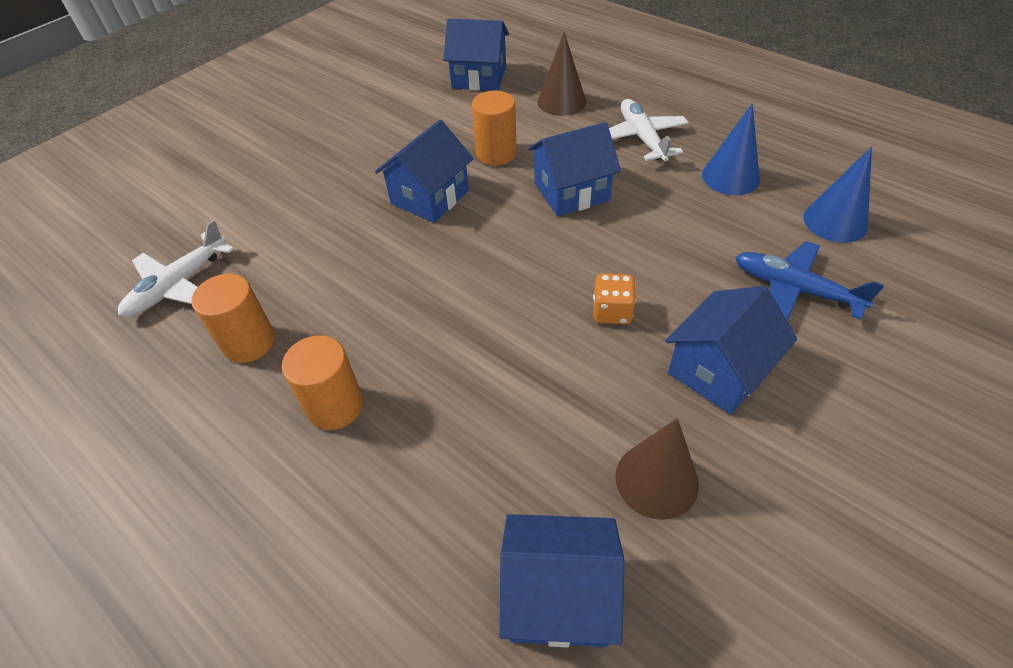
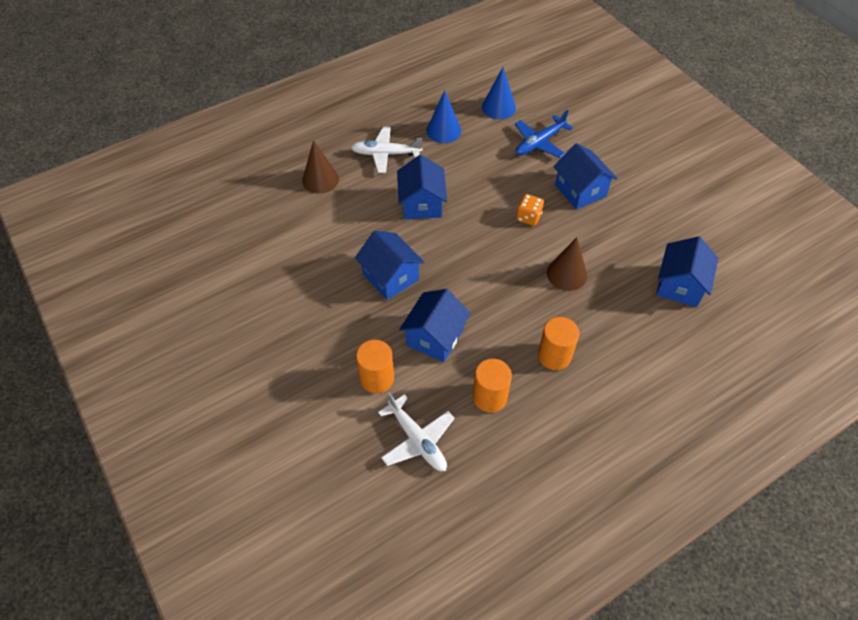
camera: 75 degrees left, 5 degrees up
blue house [443,19,509,91] -> blue house moved to [399,289,471,362]
orange cylinder [472,91,517,165] -> orange cylinder moved to [356,340,394,393]
brown cone [616,418,699,520] -> brown cone moved to [547,237,587,291]

